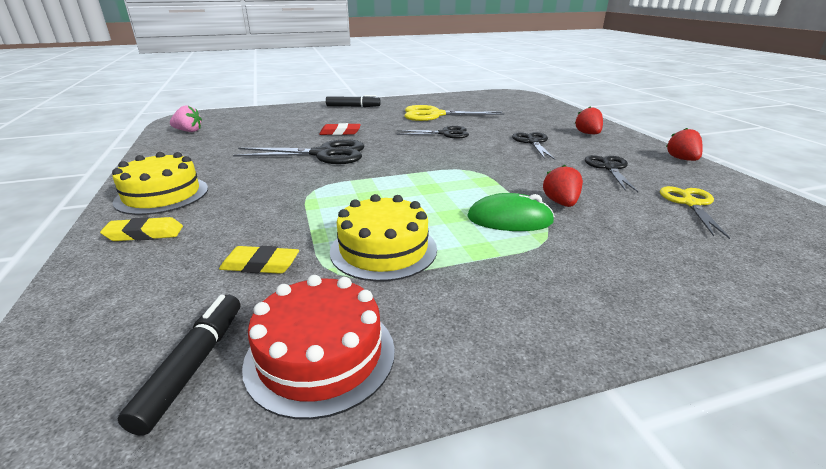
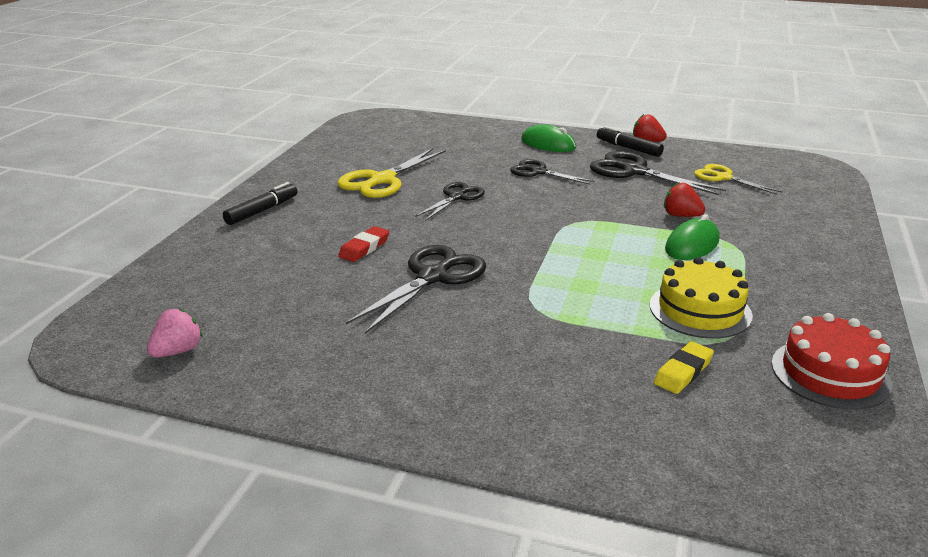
camera: 55 degrees left, 0 degrees up
yellow eraser [100,217,183,241] -> none
yellow cake [112,152,208,215] -> none
black marker [118,295,240,436] -> black marker moved to [597,126,664,157]
red strawberry [575,106,603,134] -> green mouse [521,124,576,152]
black scissors [585,155,638,192] -> black scissors [590,151,726,195], size x1.57

